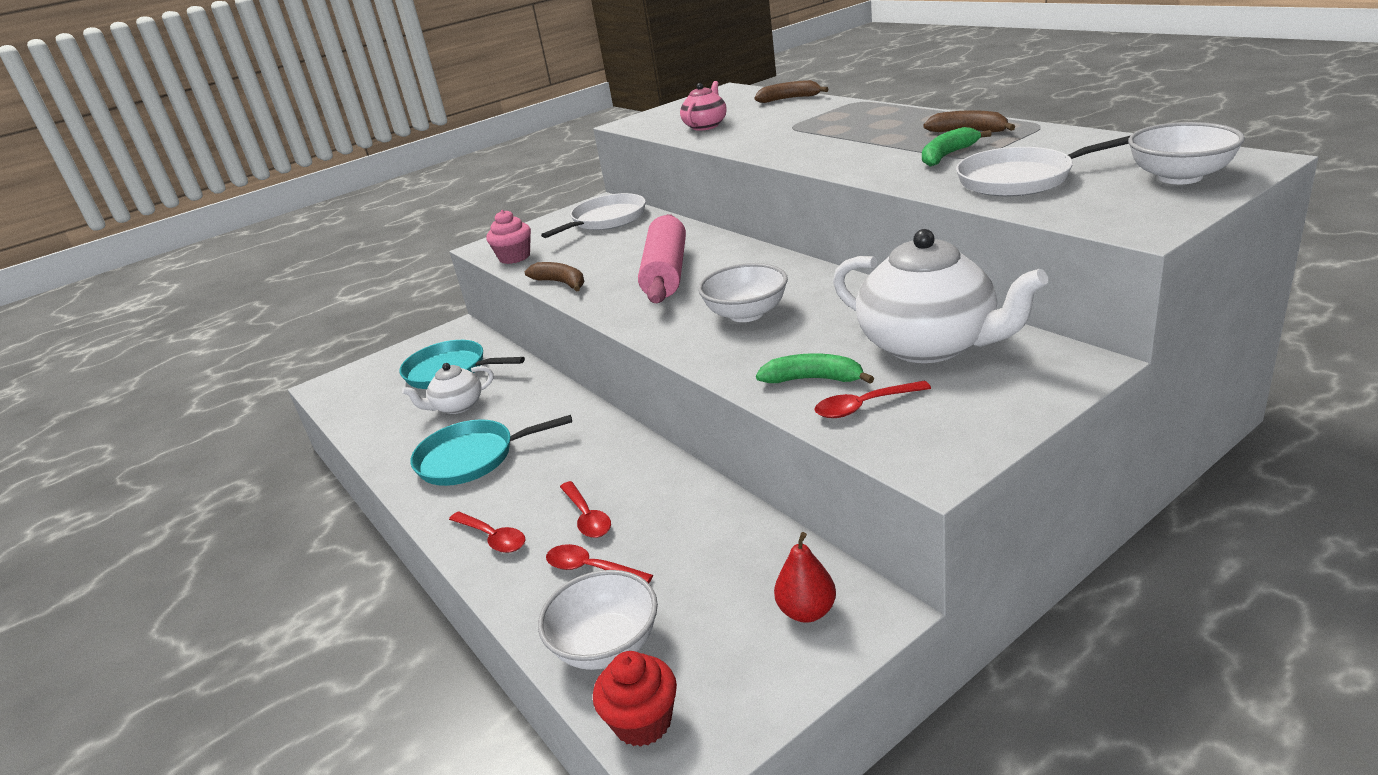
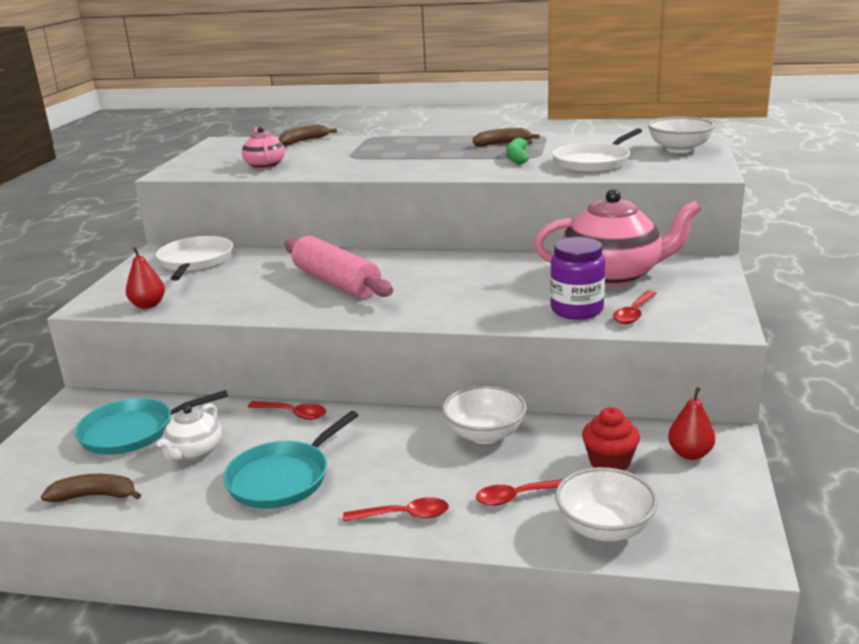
camera: 45 degrees left, 5 degrees down
pink cupcake [486,210,531,264] -> red pear [126,247,165,309]
brown banana [525,262,584,292] -> brown banana moved to [41,474,141,502]
red spoon [560,481,611,538] -> red spoon moved to [248,401,326,420]
red cupcake [593,651,677,747] -> red cupcake moved to [582,407,640,471]
white bowl [698,263,788,322] -> white bowl moved to [442,385,527,444]
green banana [756,353,874,384] -> purple jar [550,237,605,320]
white teapot [833,229,1048,363] -> pink teapot [534,189,701,286]

